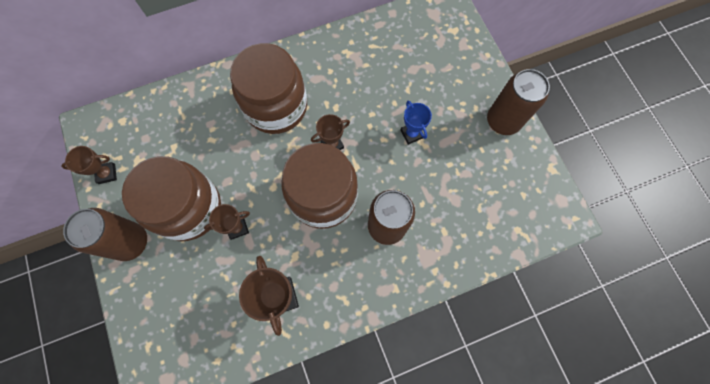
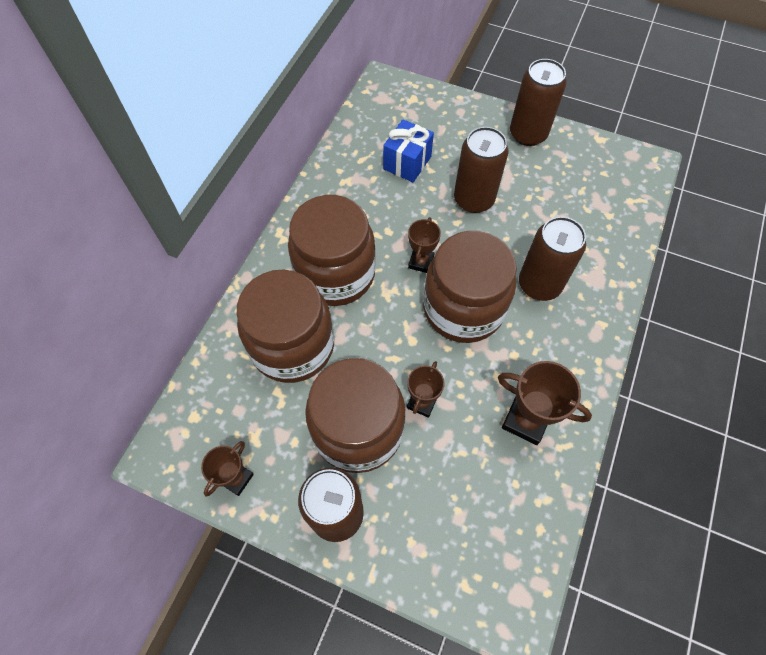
camera: 45 degrees left, 10 degrees down
blue trophy [400,101,432,145] -> brown can [454,127,508,213]
none -> brown jar [237,269,334,383]
none -> blue gift [383,119,434,182]

